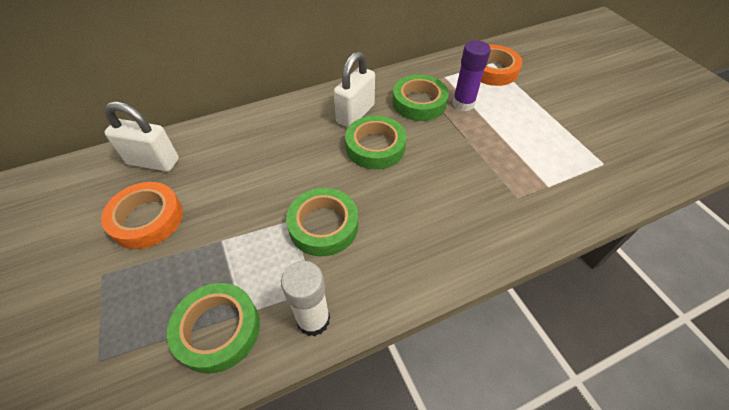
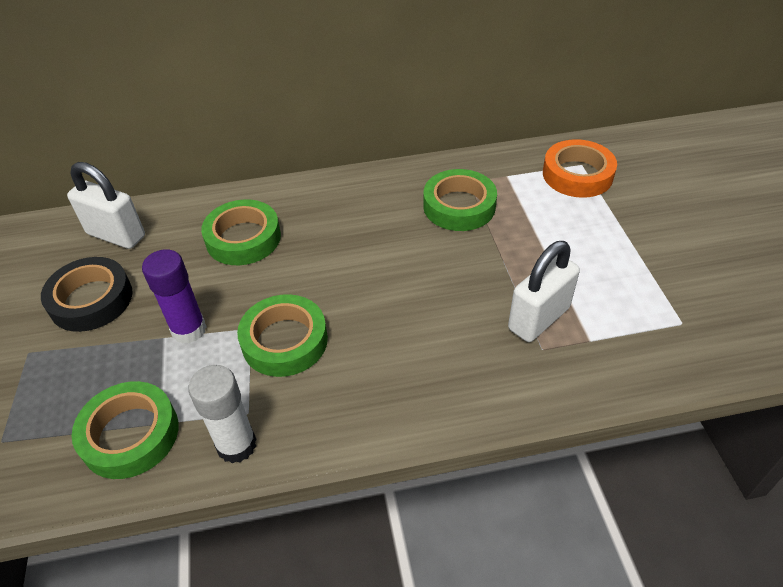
camera: 15 degrees right, 5 degrees down
orange tape [101,182,183,249] -> black tape [41,257,133,332]
white padlock [334,51,375,128] -> white padlock moved to [508,241,580,342]
green tape [345,115,407,169] -> green tape moved to [201,199,281,265]
purple glue stick [453,40,491,111] -> purple glue stick moved to [142,249,207,344]

